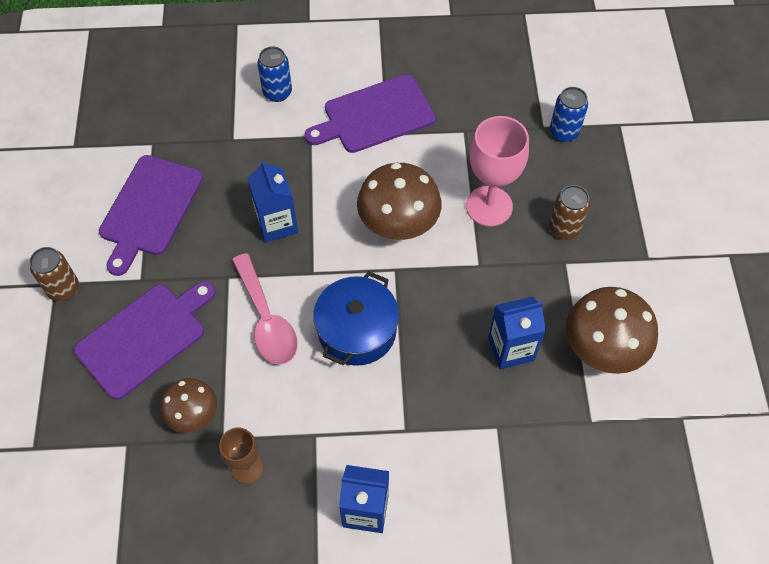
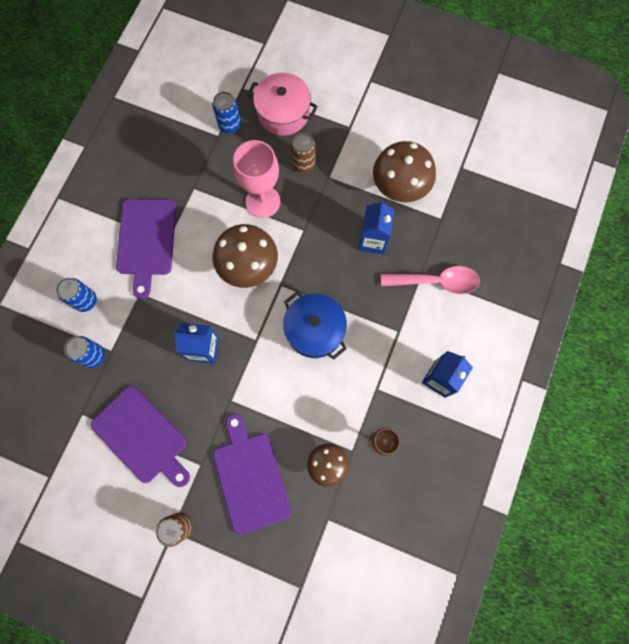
camera: 65 degrees left, 15 degrees up
pink spoon [232,253,298,365] -> pink spoon moved to [381,266,480,294]
none -> blue can [64,336,105,368]
none -> pink pot [247,72,318,136]

